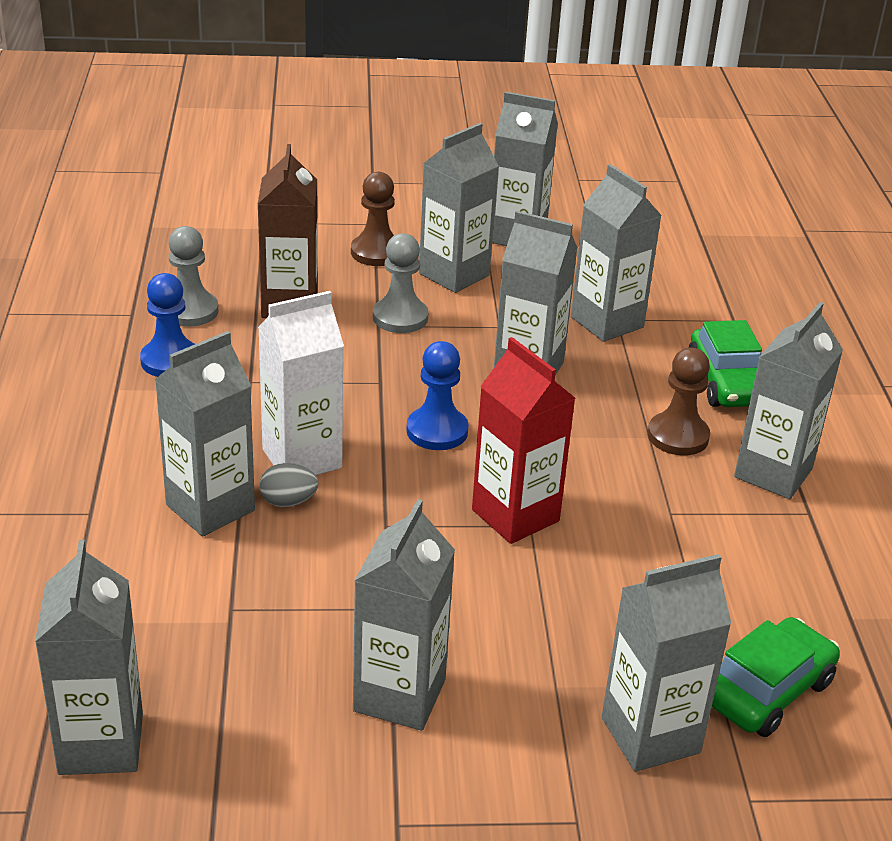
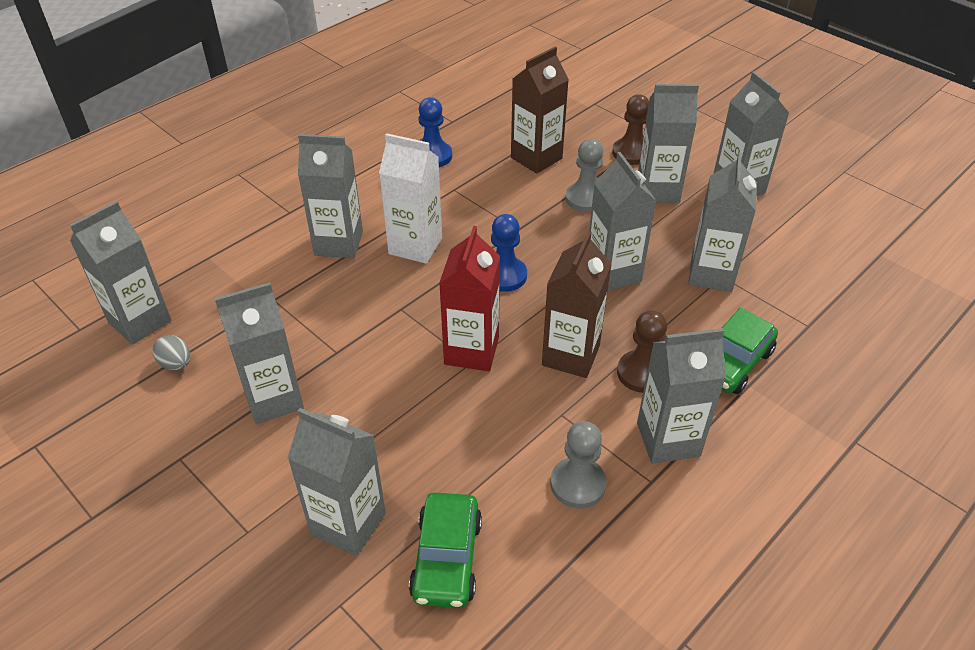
camera: 50 degrees right, 10 degrees up
grey pawn [169,226,218,327] -> grey pawn moved to [550,421,607,508]
grey egg [259,463,319,507] -> grey egg moved to [153,335,190,370]
green car [712,617,840,737] -> green car turned 90 degrees clockwise [409,492,482,608]
none -> brown carton [542,231,611,378]

